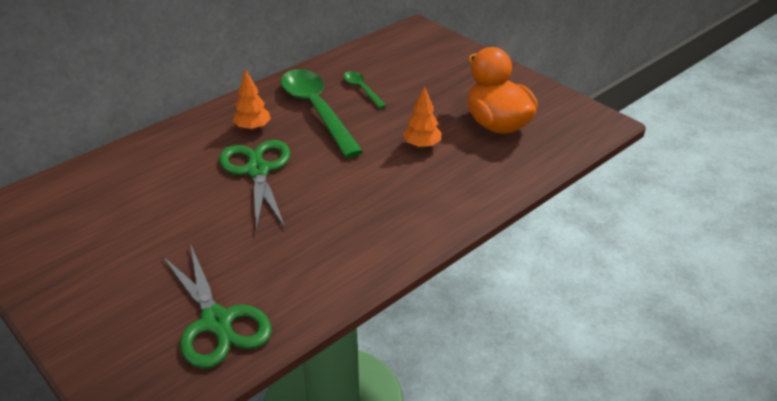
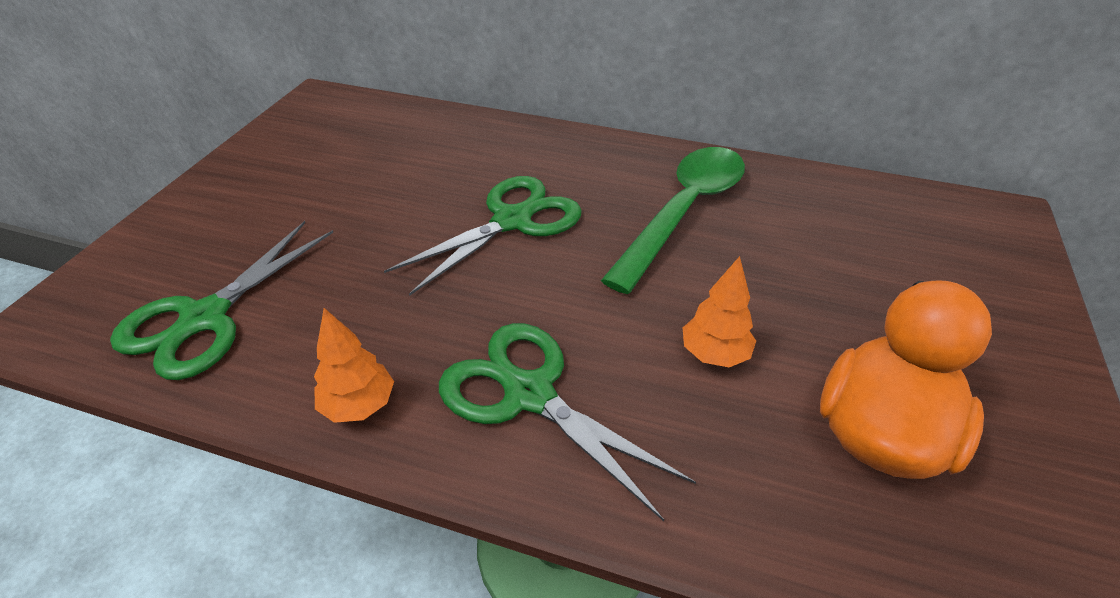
camera: 60 degrees right, 5 degrees up
orange tree [233,69,271,131] -> orange tree moved to [314,308,394,423]
green spoon [343,71,387,109] -> none
none -> green scissors [439,323,696,521]

